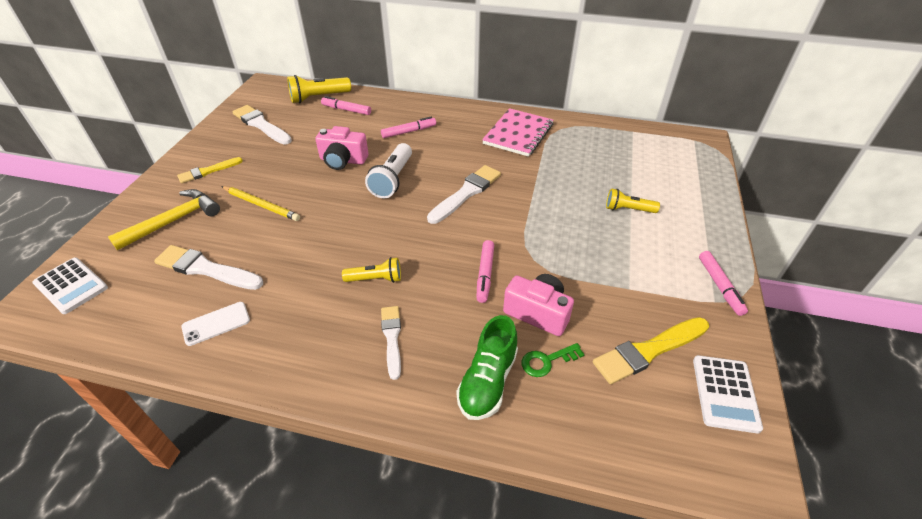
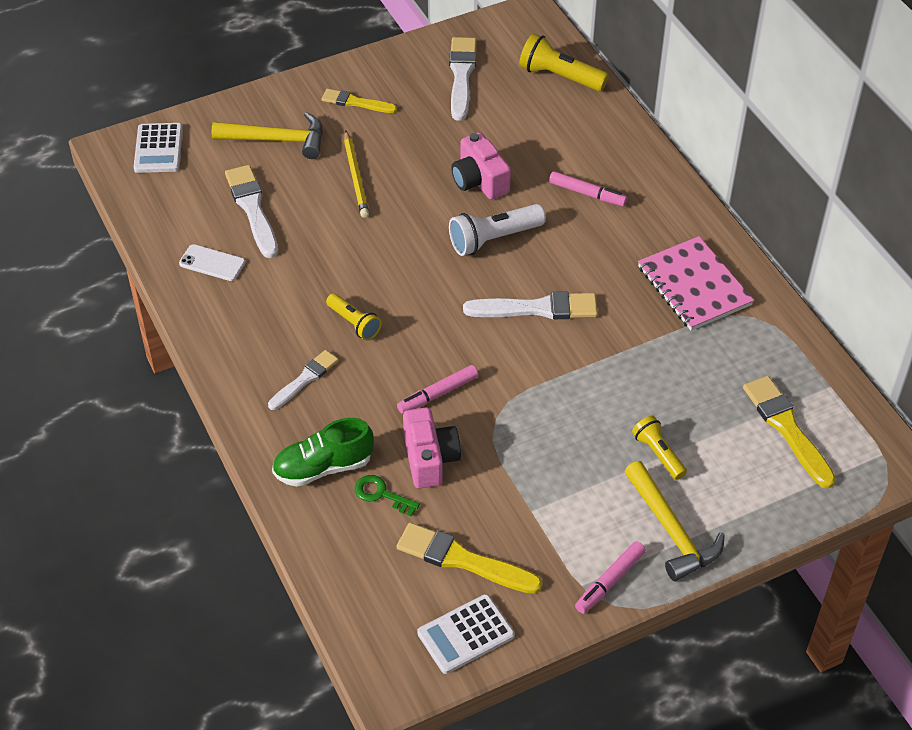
camera: 50 degrees right, 5 degrees up
pink marker [321,96,371,115] -> none
pink notebook [482,108,553,157] -> pink notebook turned 75 degrees clockwise [638,236,754,331]
none -> yellow hammer [624,461,725,581]
none -> yellow brush [743,376,836,489]

